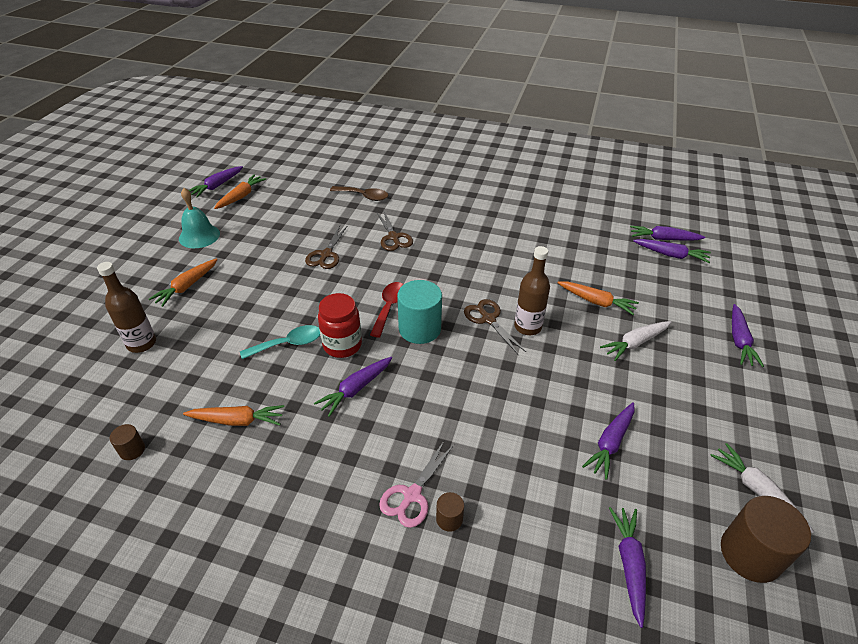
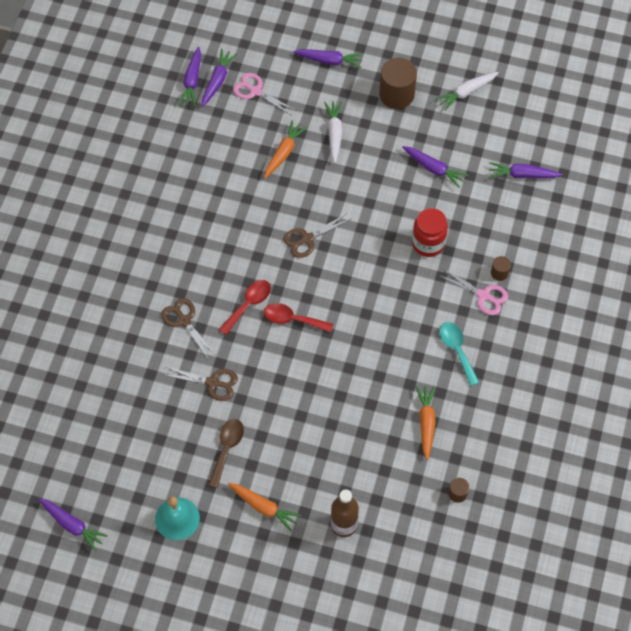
camera: 90 degrees left, 20 degrees up
orange carrot [214,174,266,209] -> none
turquoise spoon [240,325,320,359] -> turquoise spoon moved to [440,322,479,386]
purple carrot [314,357,392,417] -> none
red jar [318,293,362,358] -> red jar moved to [412,208,448,257]
brown spoon [330,186,388,201] -> brown spoon moved to [208,419,244,488]
brown scissors [376,209,413,251] -> brown scissors turned 105 degrees counterclockwise [161,298,215,358]
turquoise cylinder [397,280,442,344] -> none
brown bottle [514,246,550,335] -> none
white carrot [600,321,671,361] -> white carrot turned 150 degrees counterclockwise [324,101,342,163]
brown cylinder [721,496,811,583] -> brown cylinder moved to [379,58,417,109]
none -> red spoon [219,280,271,335]
none -> pink scissors [233,73,297,116]

